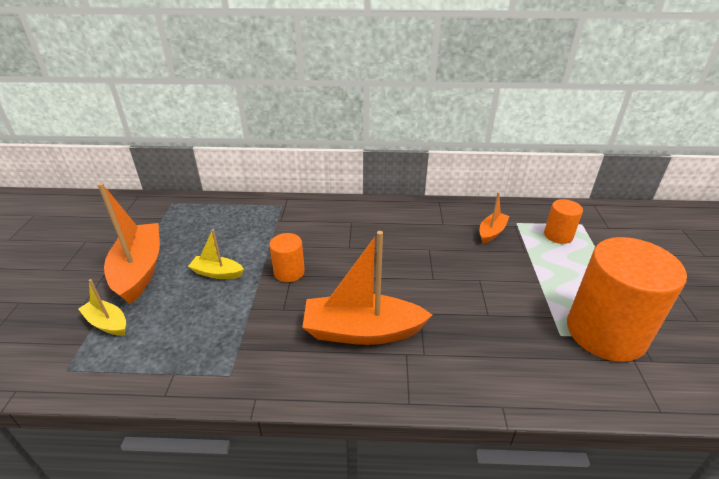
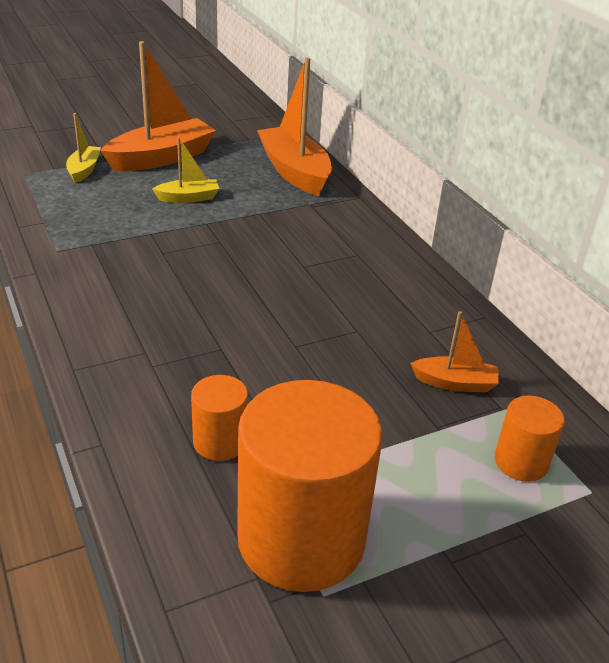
camera: 60 degrees right, 0 degrees up
yellow boat [188,229,244,279] -> yellow boat turned 90 degrees clockwise [152,137,220,203]
orange cylinder [269,233,305,282] -> orange cylinder moved to [191,375,248,461]
orange boat [302,231,432,345] -> orange boat moved to [257,58,332,196]

